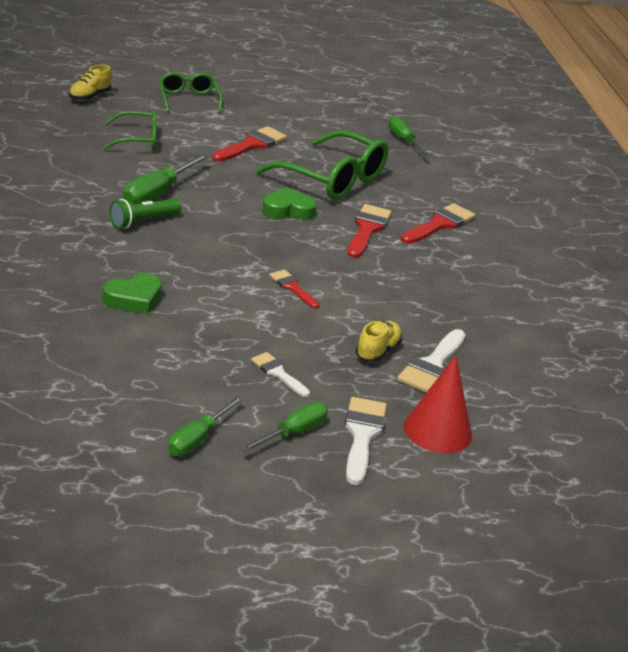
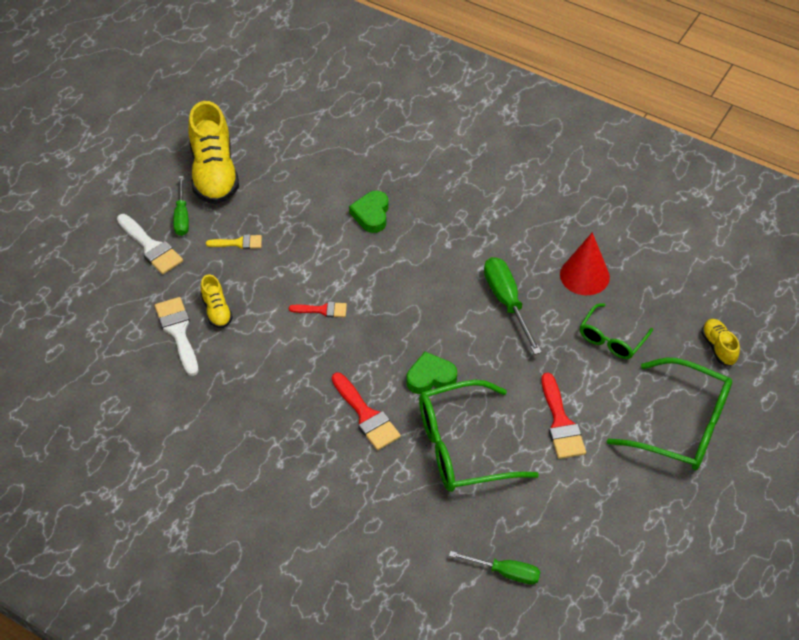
camera: 135 degrees right, 20 degrees up
green flashlight [109,199,181,229] -> none
green glasses [159,72,222,113] -> green glasses [607,358,732,470], size x1.75
green screwdriver [168,395,244,456] -> yellow shoe [188,101,239,204]
white brush [251,352,310,397] -> yellow brush [206,234,262,249]
green heart [262,187,317,220] -> green heart turned 135 degrees counterclockwise [407,352,457,394]
red brush [401,203,475,244] -> none
red cone [404,355,472,453] -> red cone moved to [560,232,610,295]

